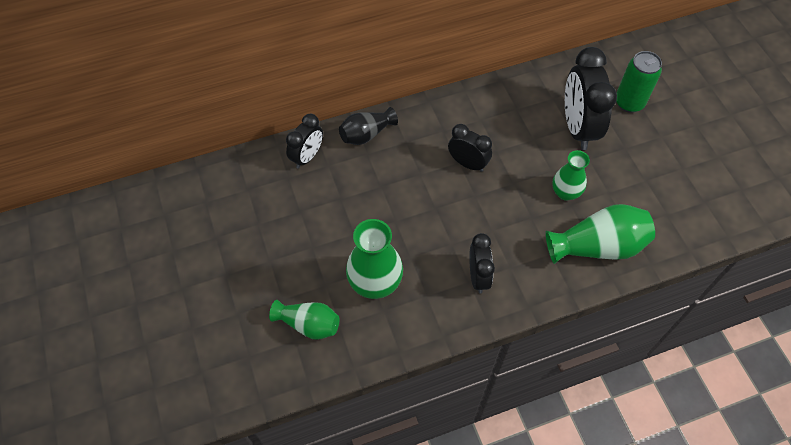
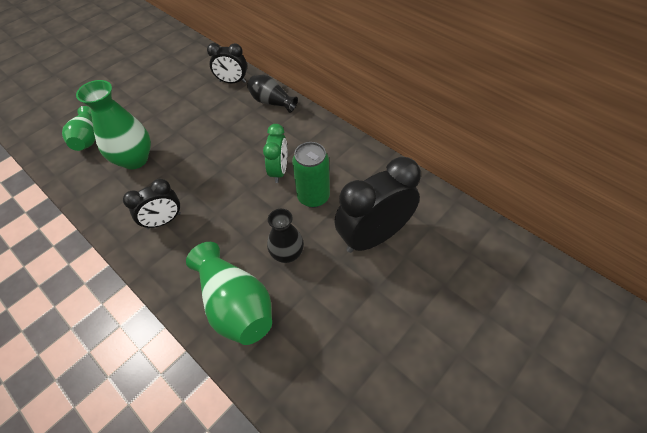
camera: 65 degrees right, 5 degrees down
black clock [448,124,492,172] -> green clock [263,124,287,183]
green vase [552,150,590,201] -> black vase [267,209,304,263]
green can [616,51,662,113] -> green can moved to [292,142,330,208]

